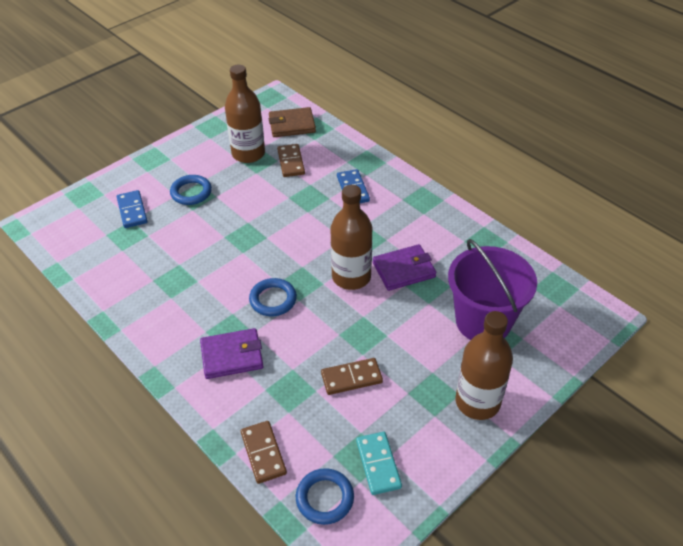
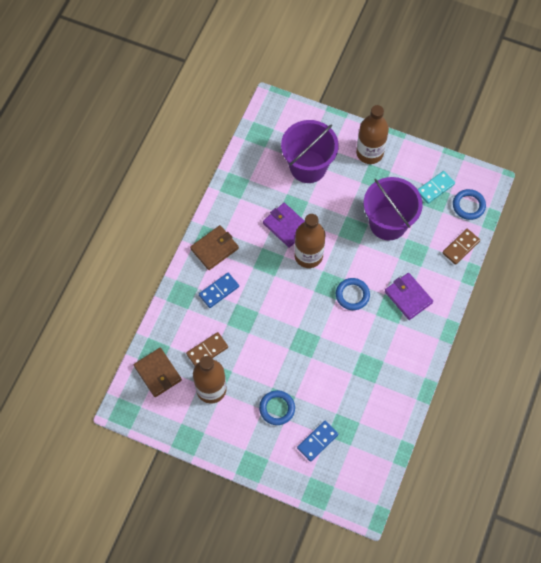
camera: 115 degrees left, 20 degrees up
brown domino [321,358,383,395] -> purple bucket [364,177,423,240]
none -> brown wallet [190,225,239,270]

